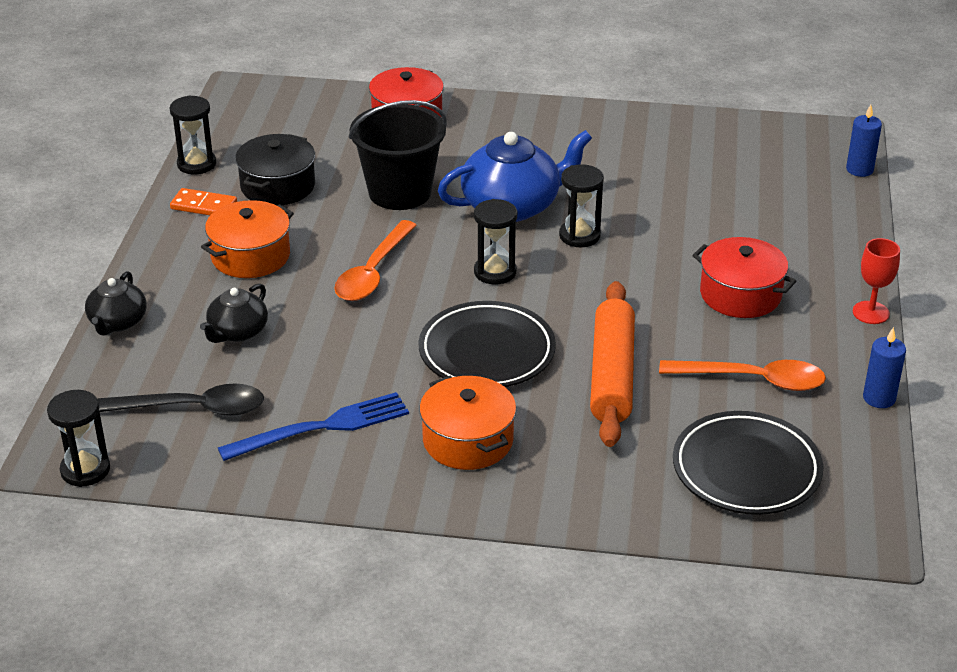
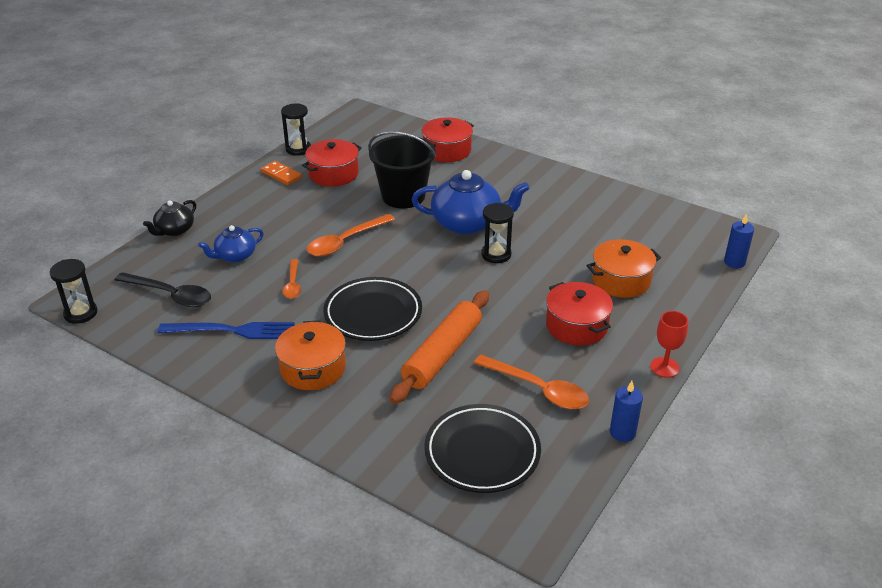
camera: 25 degrees right, 0 degrees up
black teapot [200,283,268,343] -> blue teapot [198,225,264,262]
orange pot [201,200,294,278] -> orange pot moved to [587,239,661,298]
black pot [235,134,315,206] -> red pot [302,139,362,187]
black hourglass [474,199,517,284] -> none
none -> orange spoon [283,259,301,299]

